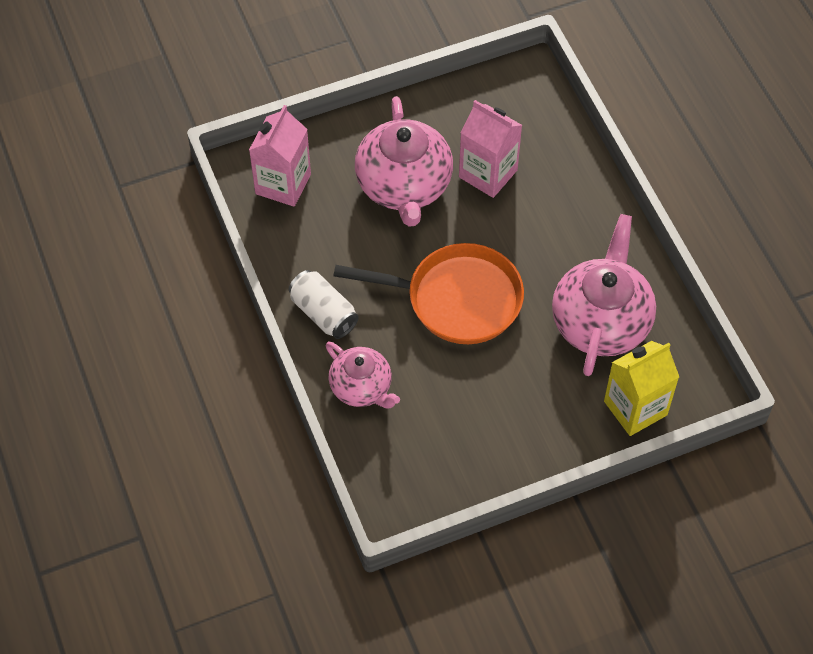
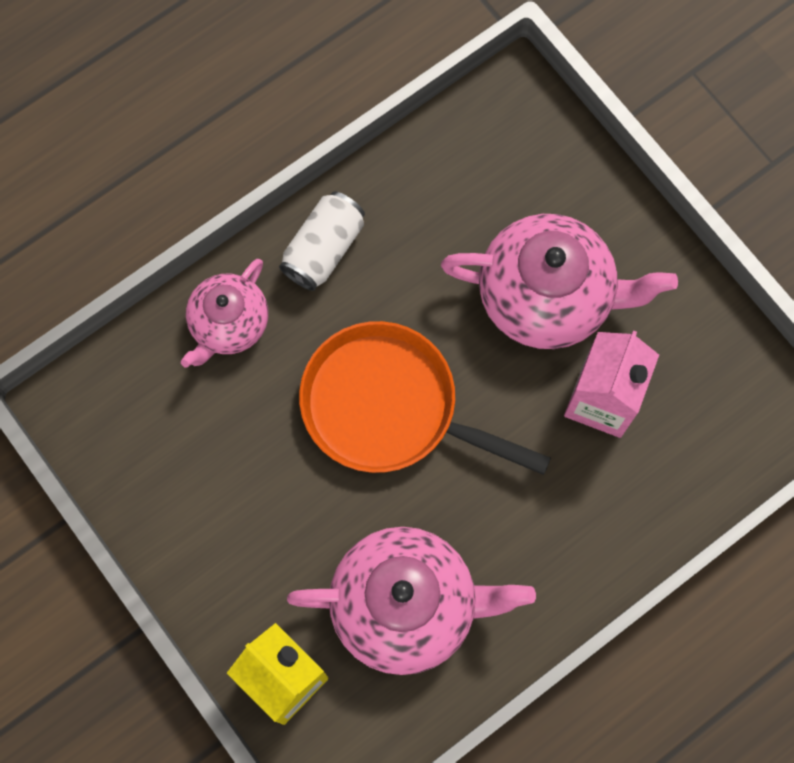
camera: 75 degrees right, 15 degrees up
pink carton [249,105,311,207] -> none
orange pan [334,243,524,344] -> orange pan turned 120 degrees clockwise [299,321,551,475]
pink teapot [355,96,453,227] -> pink teapot turned 150 degrees counterclockwise [441,214,678,349]

